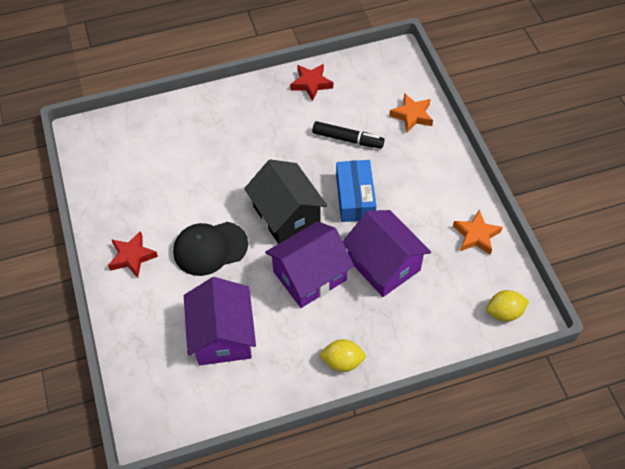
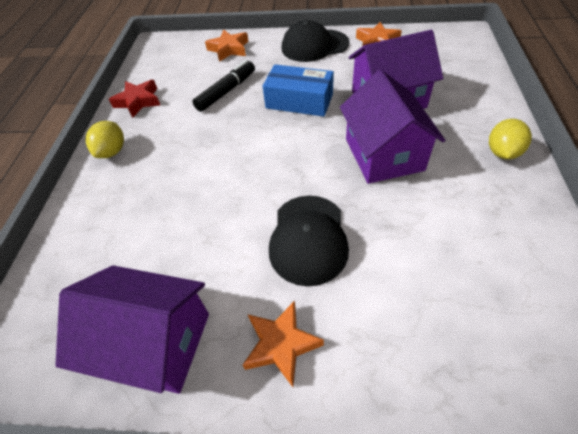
camera: 65 degrees left, 5 degrees down
red star [108,231,158,278] -> orange star [243,301,324,387]
purple house [184,277,256,365] -> purple house moved to [55,265,209,394]
black house [244,159,327,244] -> none
yellow lemon [486,290,530,322] -> yellow lemon moved to [86,121,124,158]
none -> black cap [282,20,349,62]

